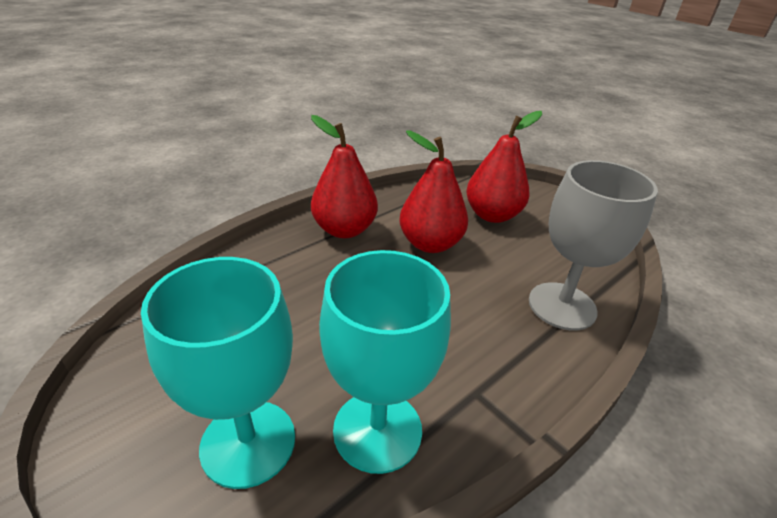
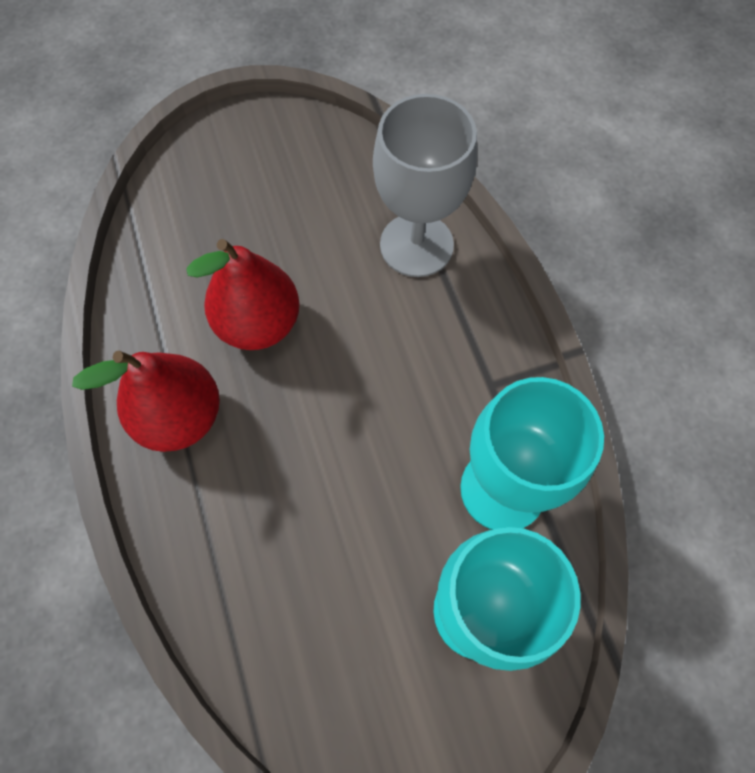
camera: 65 degrees left, 30 degrees up
red pear [466,111,542,223] -> none

